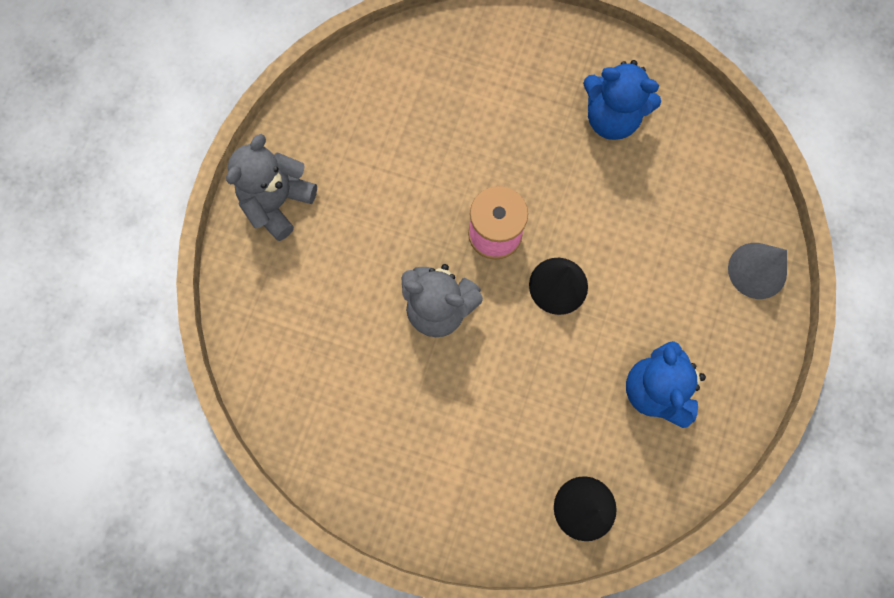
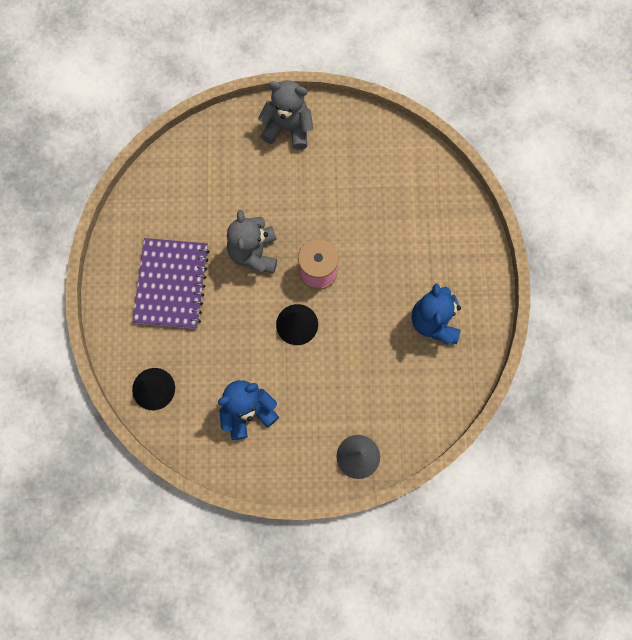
camera: 70 degrees right, 0 degrees up
none -> purple notebook [132,238,210,329]

